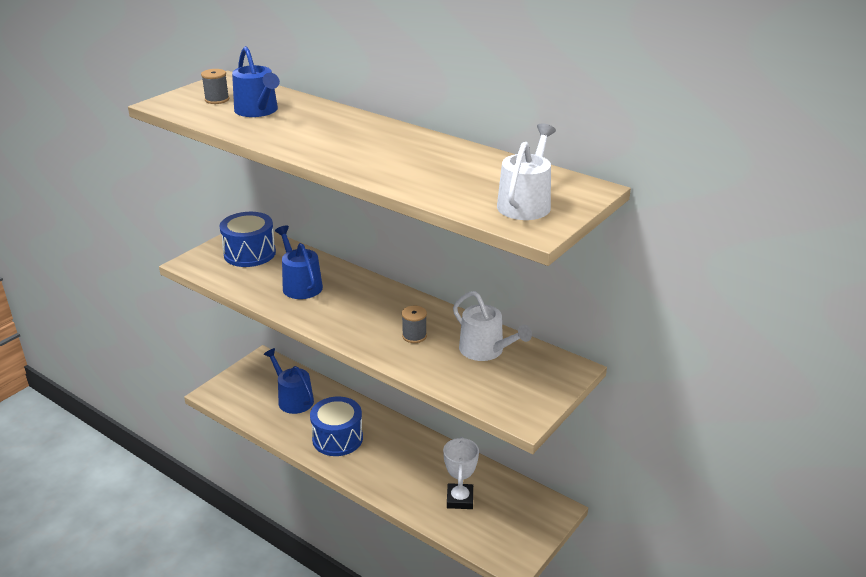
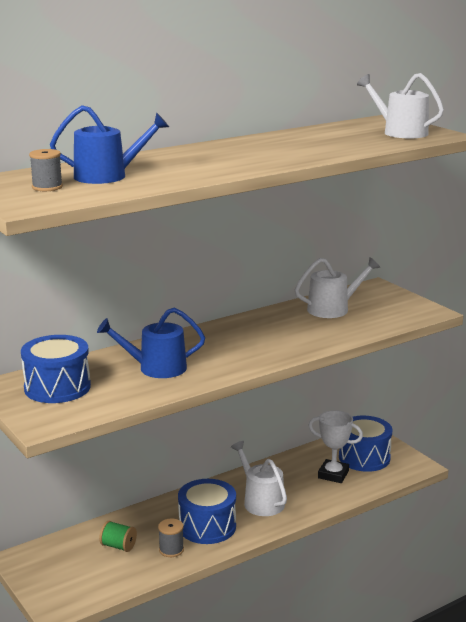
camera: 70 degrees left, 10 degrees down
blue watering can [264,348,314,414] -> green spool [99,521,137,552]
grey spool [402,306,427,343] -> grey spool moved to [158,519,184,557]
none -> white watering can [231,441,287,516]
none -> blue drum [339,416,392,472]

